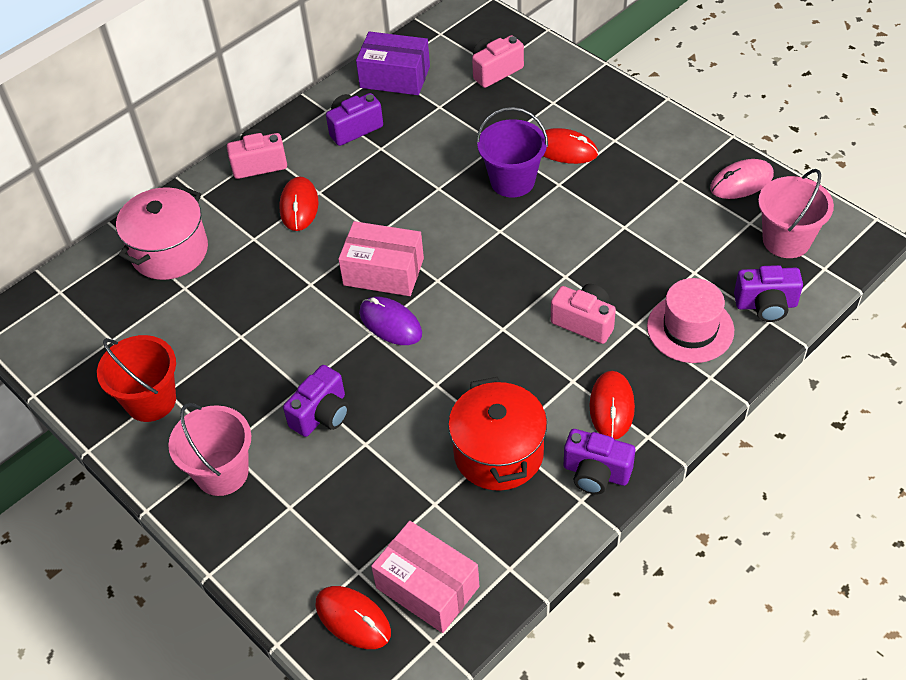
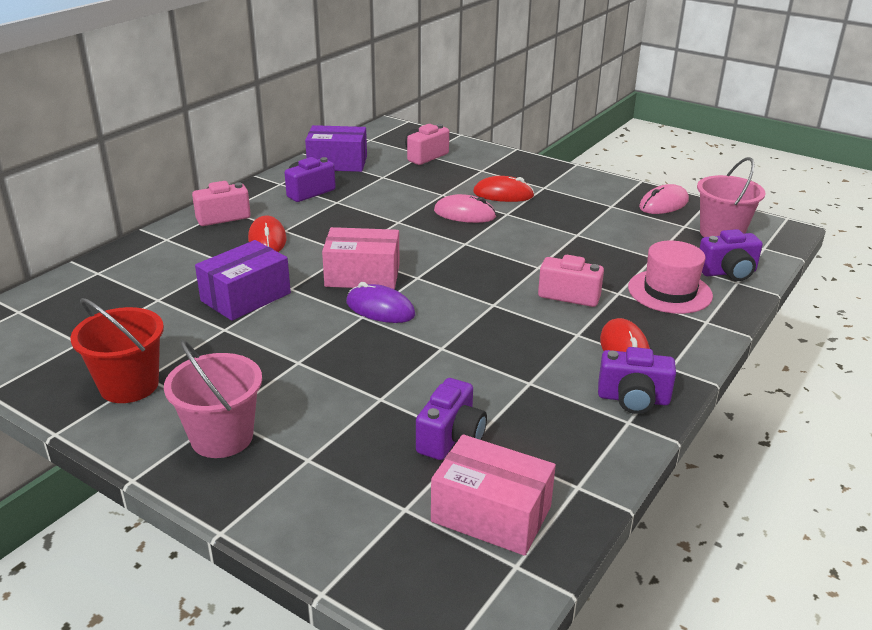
camera: 15 degrees left, 20 degrees down
pink pot [116,186,208,280] -> none
purple camera [283,365,349,437] -> purple camera moved to [416,378,487,460]
red mouse [315,586,391,649] -> none
red pot [448,377,547,491] -> none
purple bucket [476,107,548,197] -> pink mouse [434,194,497,223]
none -> purple box [195,240,291,321]

